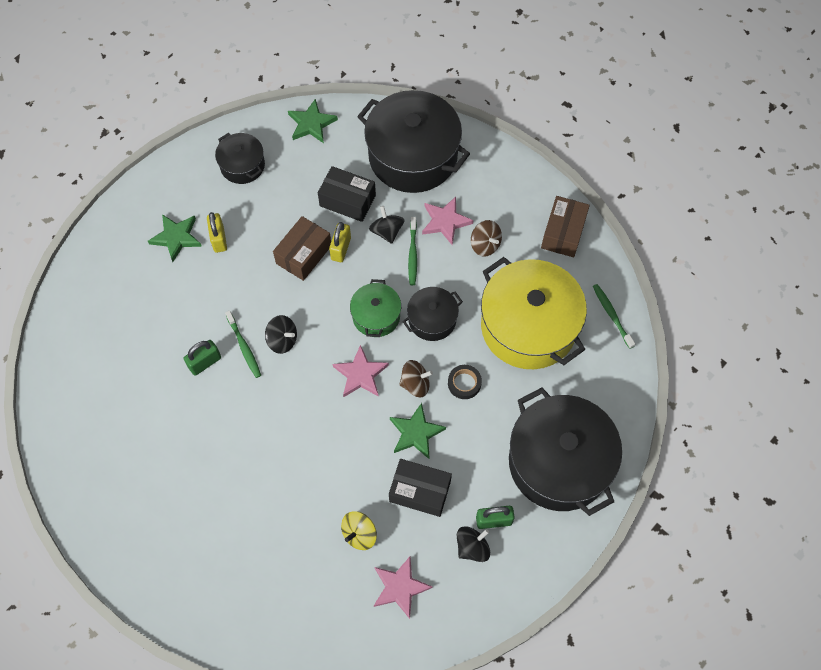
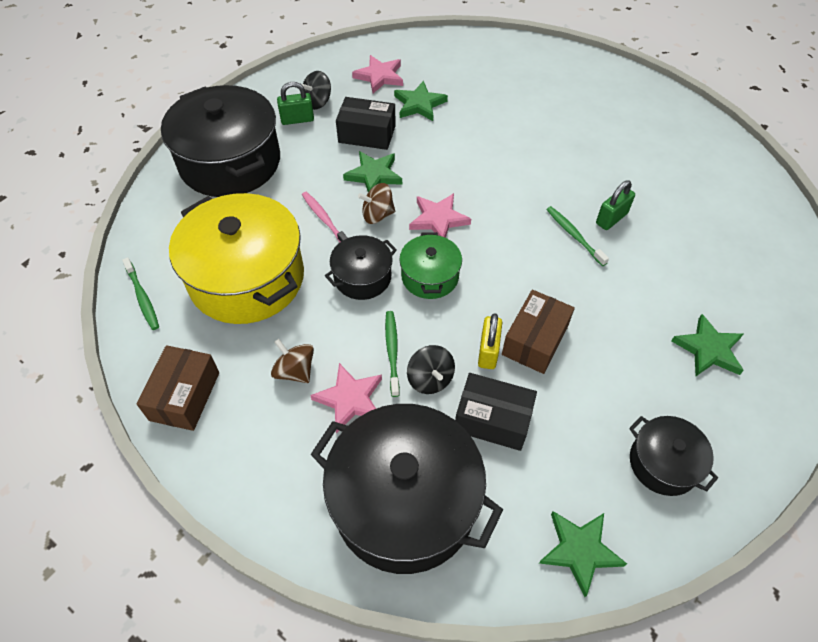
camera: 175 degrees right, 10 degrees down
yellow padlock [207,212,227,253] -> none
black spinning top [265,315,297,354] -> none
yellow spinning top [341,511,377,550] -> green star [394,81,448,121]
black tape [448,365,482,399] -> pink toothbrush [302,192,347,243]

